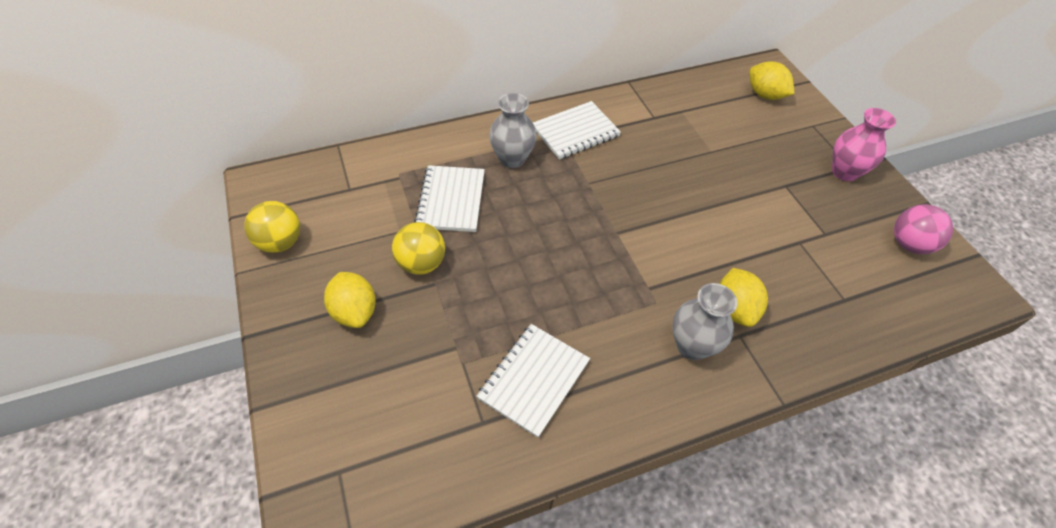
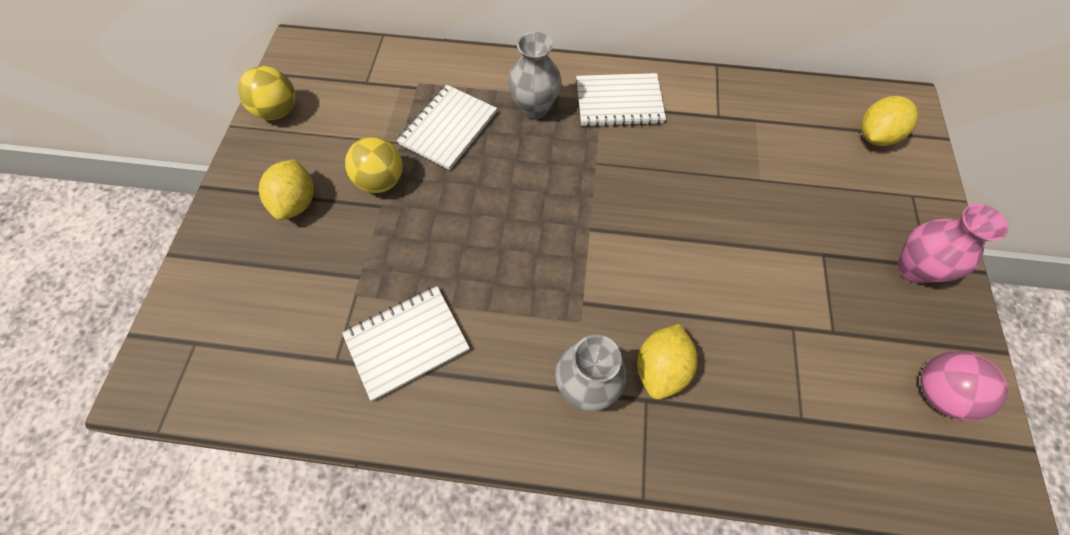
camera: 30 degrees right, 10 degrees up
yellow lemon [749,61,794,100] -> yellow lemon turned 60 degrees clockwise [861,96,918,146]

